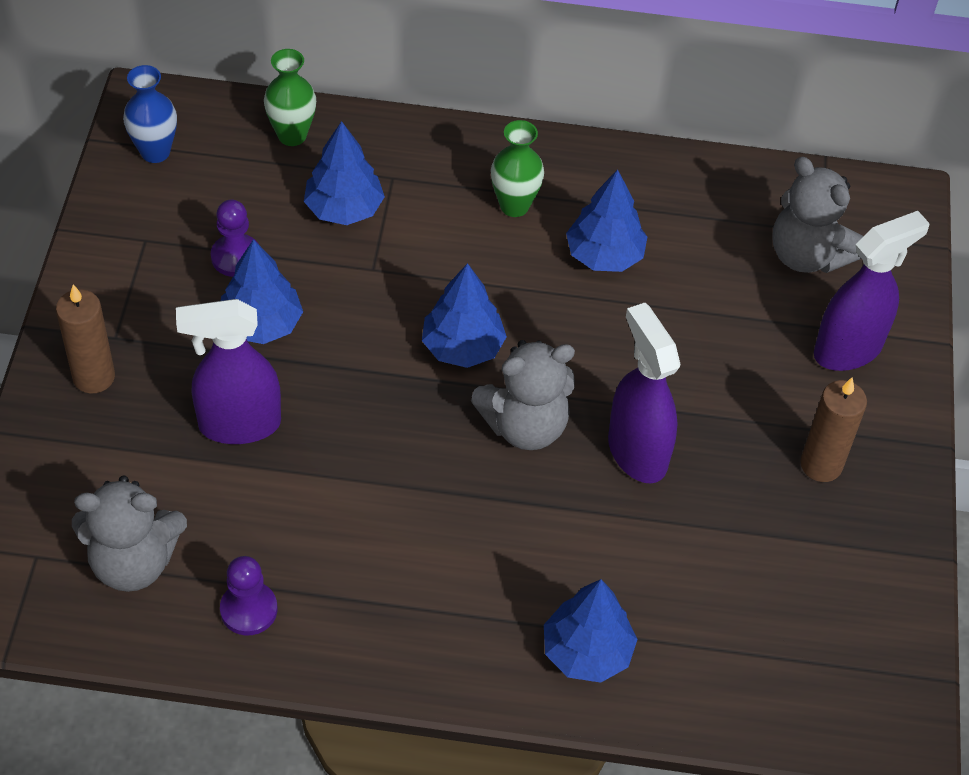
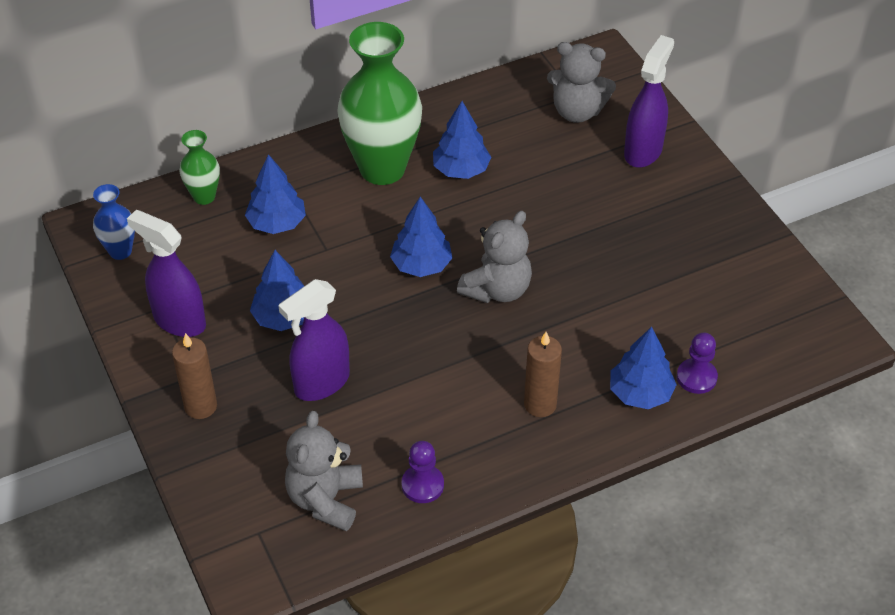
camera: 30 degrees left, 5 degrees down
grey teddy bear [72,475,187,592] -> grey teddy bear turned 135 degrees clockwise [285,411,363,531]
purple pawn [211,200,258,277] -> purple pawn moved to [677,333,718,394]
green vase [491,120,544,217] -> green vase [337,22,422,185], size x2.11
purple spray bottle [608,303,681,484] -> purple spray bottle moved to [127,210,206,337]
brown candle [800,377,867,482] -> brown candle moved to [524,332,562,417]

